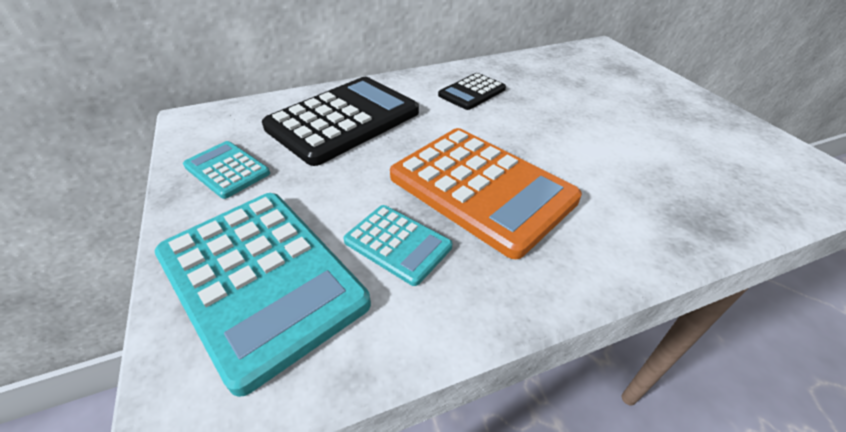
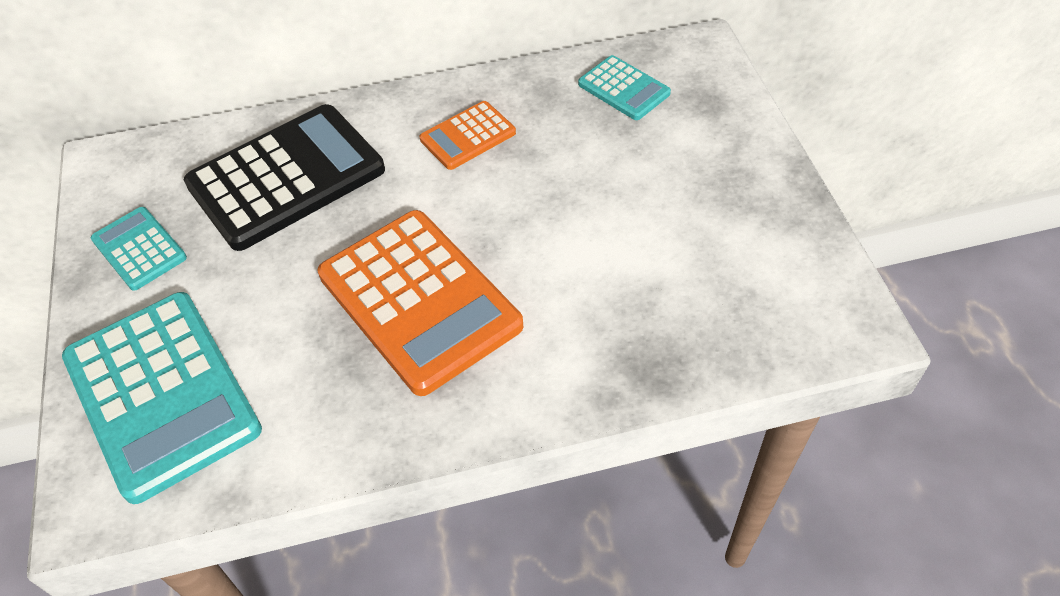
camera: 10 degrees right, 10 degrees up
turquoise calculator [343,205,452,286] -> turquoise calculator moved to [578,55,671,120]
black calculator [438,73,506,110] -> orange calculator [419,101,516,170]

